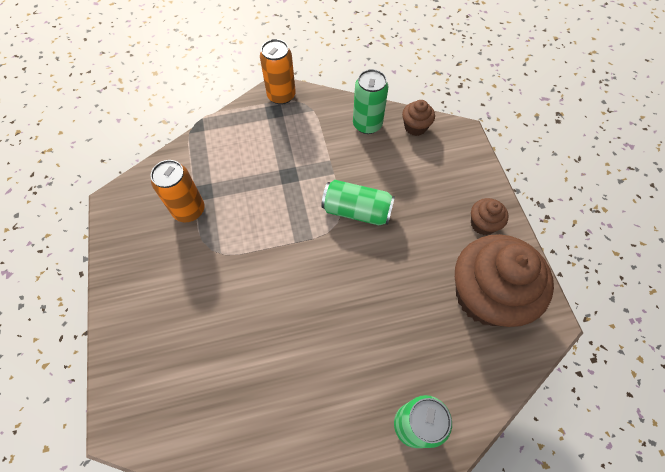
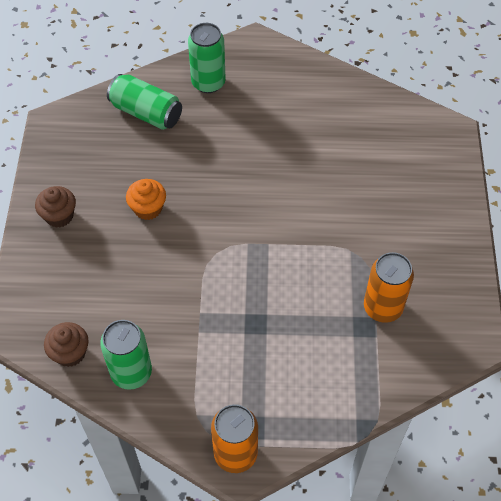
camera: 165 degrees left, 5 degrees down
green can [321,180,395,225] -> green can moved to [107,74,182,130]
brown cupcake [455,234,554,327] -> none
none -> orange cupcake [126,179,166,220]

